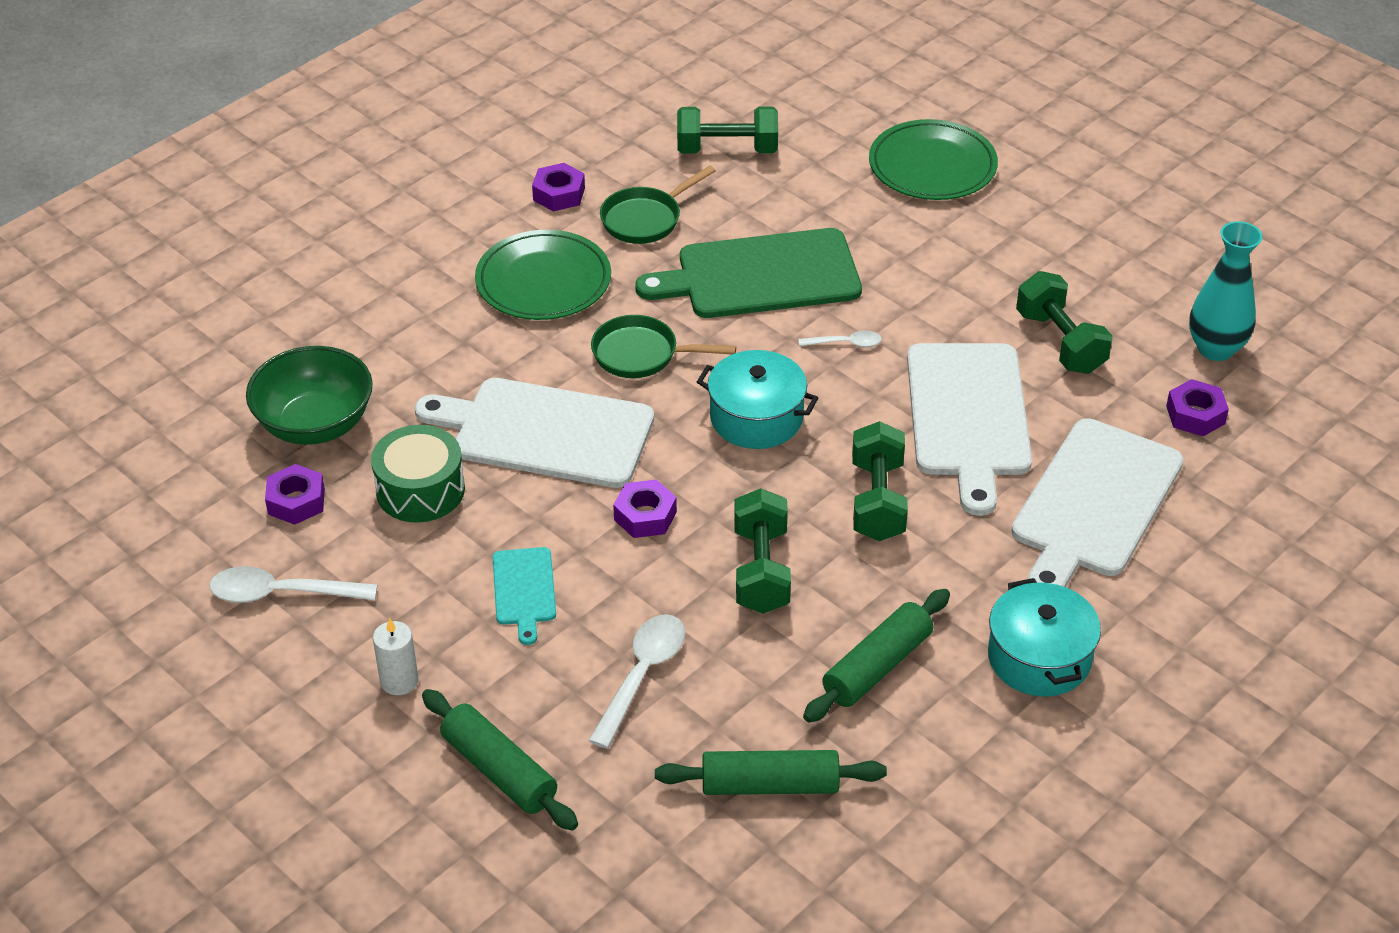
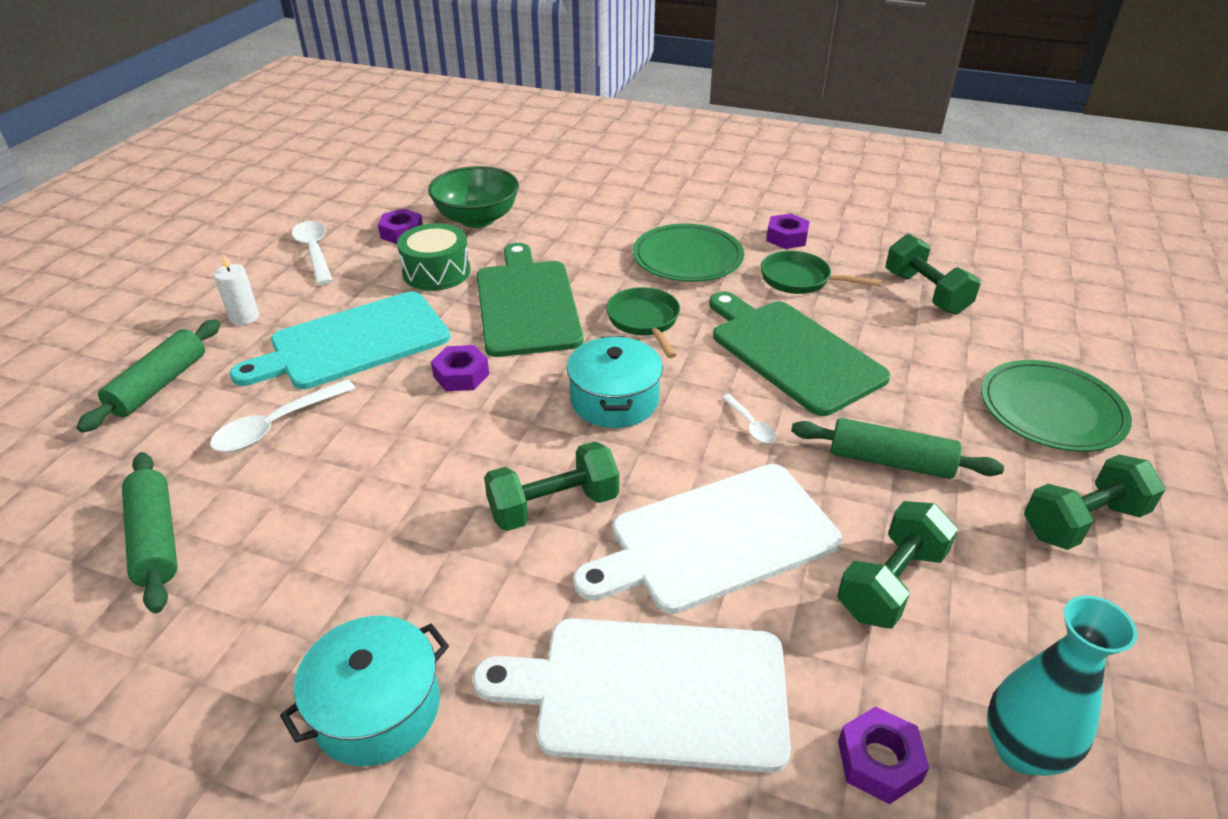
camera: 65 degrees right, 5 degrees down
white cutting board [415,378,654,488] -> green cutting board [477,243,583,357]
turquoise cutting board [493,547,556,645] -> turquoise cutting board [230,291,450,389], size x2.05
white spoon [588,614,685,749] -> white spoon turned 135 degrees clockwise [210,379,355,452]
green dumbbell [734,488,791,614] -> green dumbbell moved to [1024,455,1166,550]
green rolling pin [803,589,950,723] -> green rolling pin moved to [791,418,1004,479]

